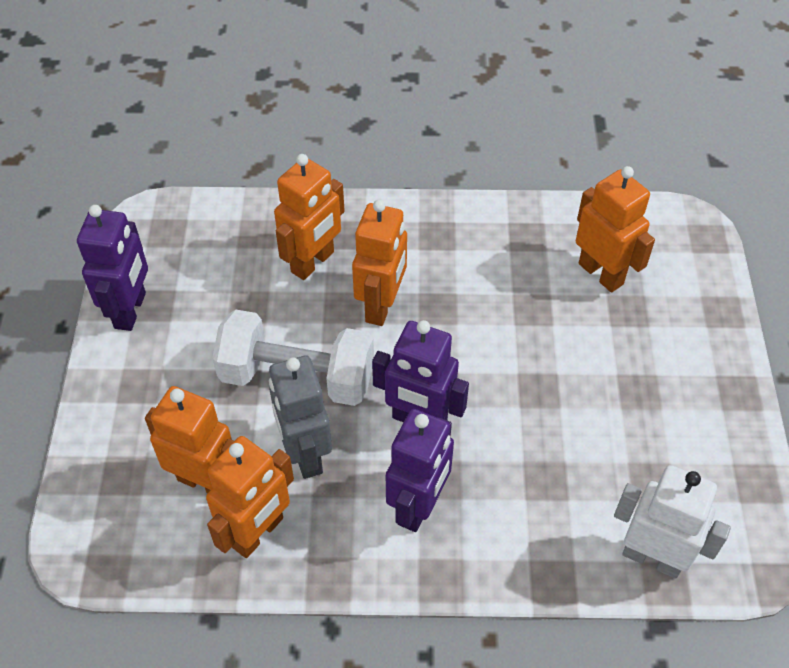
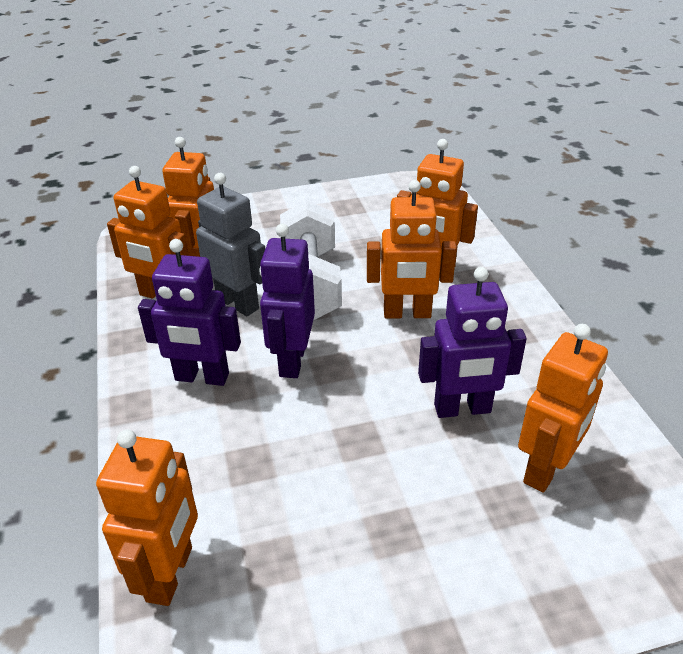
camera: 75 degrees right, 15 degrees down
purple robot [77,205,148,331] -> purple robot moved to [418,267,527,418]
grey robot [269,356,332,479] -> grey robot turned 75 degrees clockwise [196,173,265,316]
white robot [614,465,731,579] -> orange robot [96,429,198,606]

